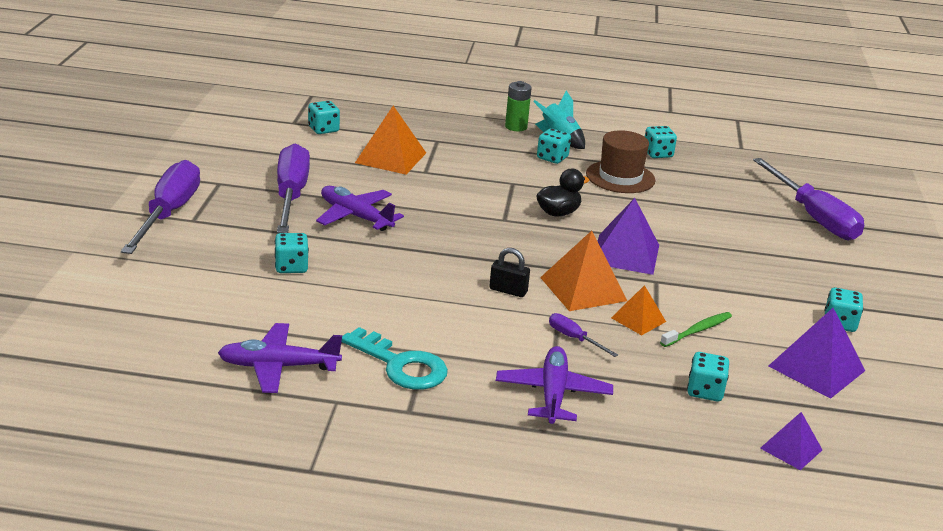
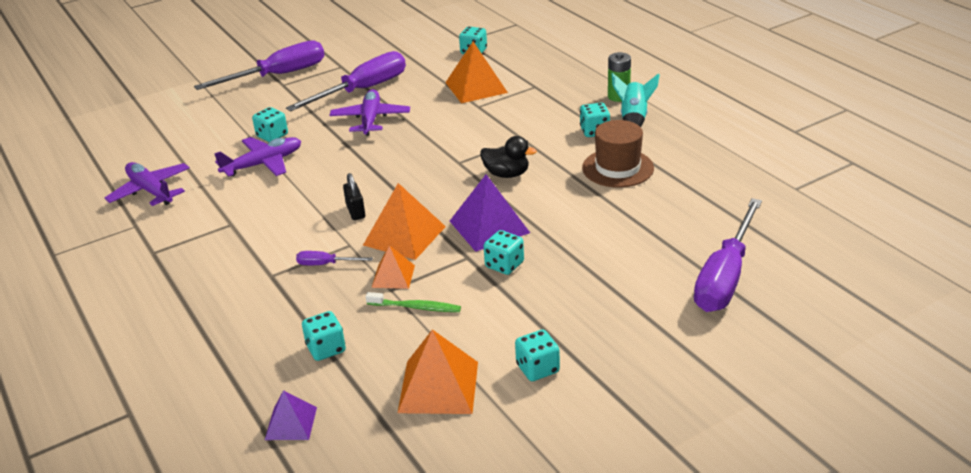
camera: 55 degrees right, 5 degrees up
turquoise key [341,327,448,390] -> none
purple plane [496,346,613,424] -> purple plane moved to [214,137,301,177]
purple screwdriver [549,313,618,357] -> purple screwdriver turned 90 degrees counterclockwise [296,251,373,265]
turquoise dice [645,126,677,158] -> turquoise dice moved to [484,230,524,275]
purple pyramid [768,308,865,399] -> orange pyramid [398,329,478,414]

